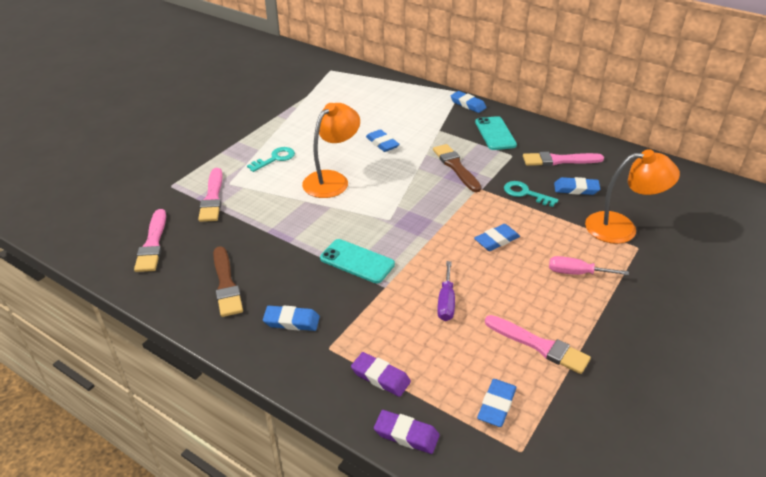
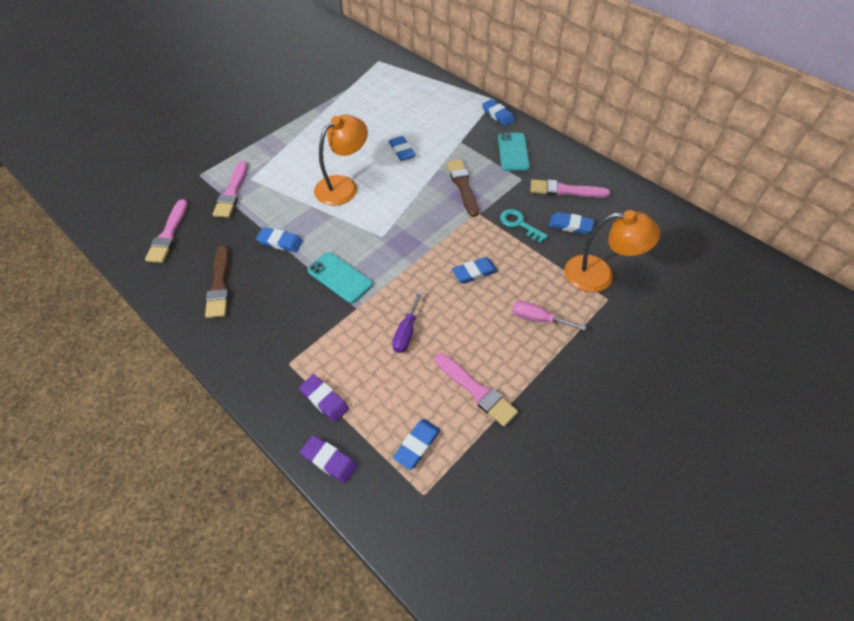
camera: 10 degrees right, 15 degrees up
turquoise key [247,147,295,172] -> none
blue eraser [263,306,320,331] -> blue eraser moved to [256,227,303,252]

